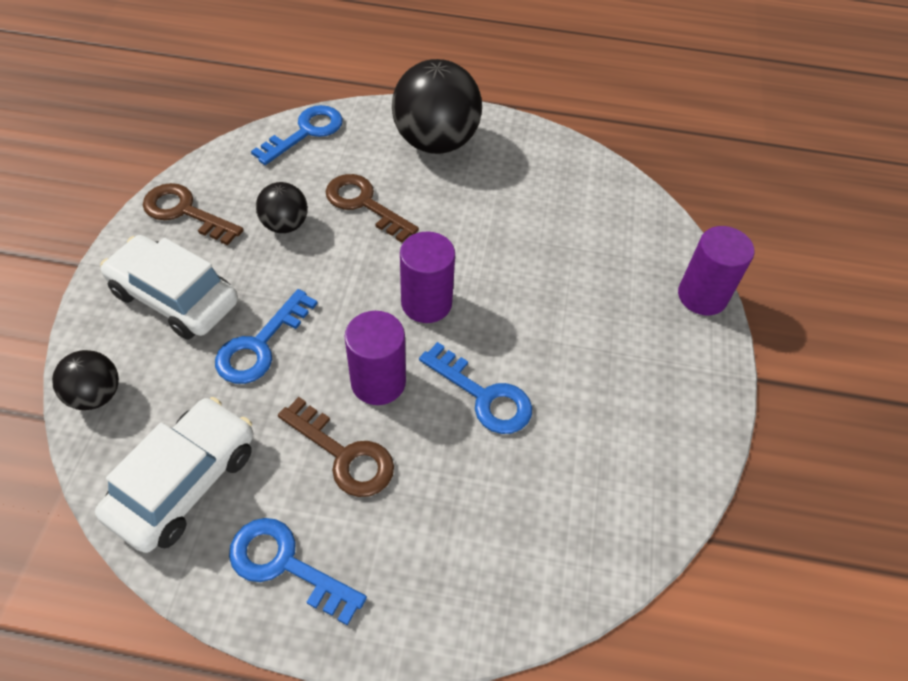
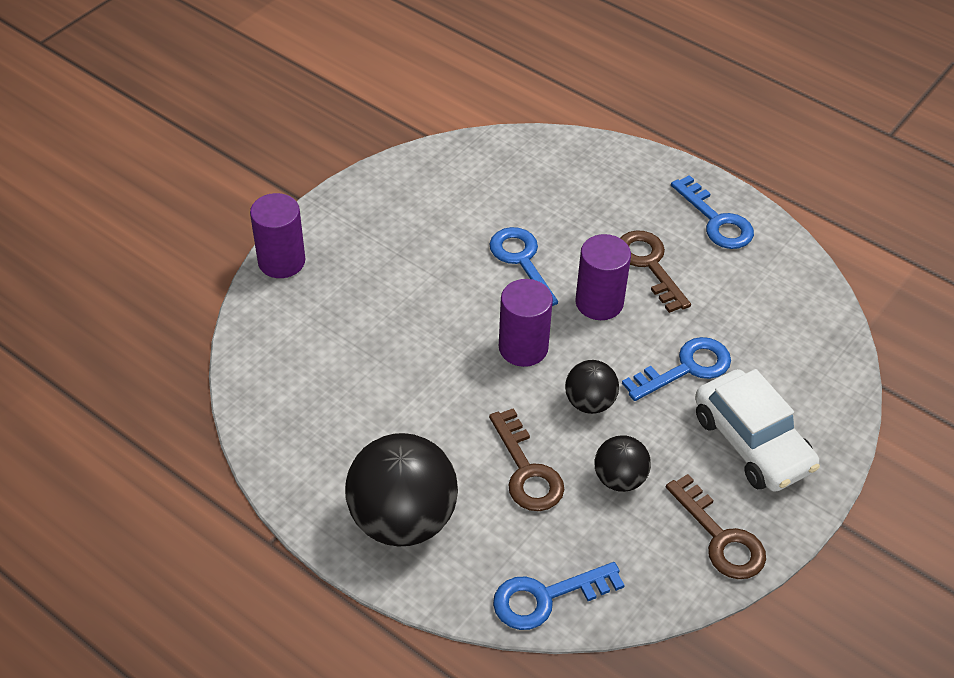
camera: 150 degrees left, 5 degrees down
black ball [52,350,119,410] -> black ball moved to [565,360,619,414]
white car [95,397,253,553] -> none

